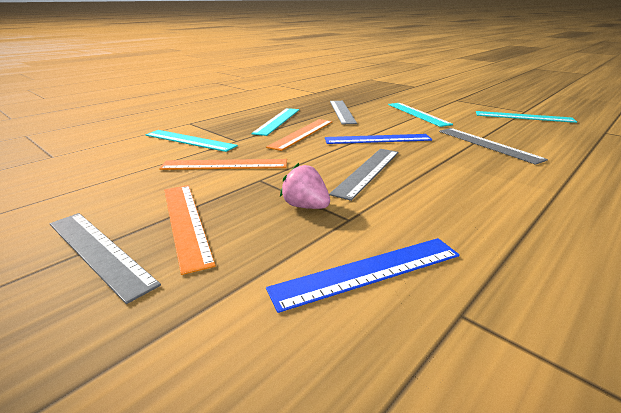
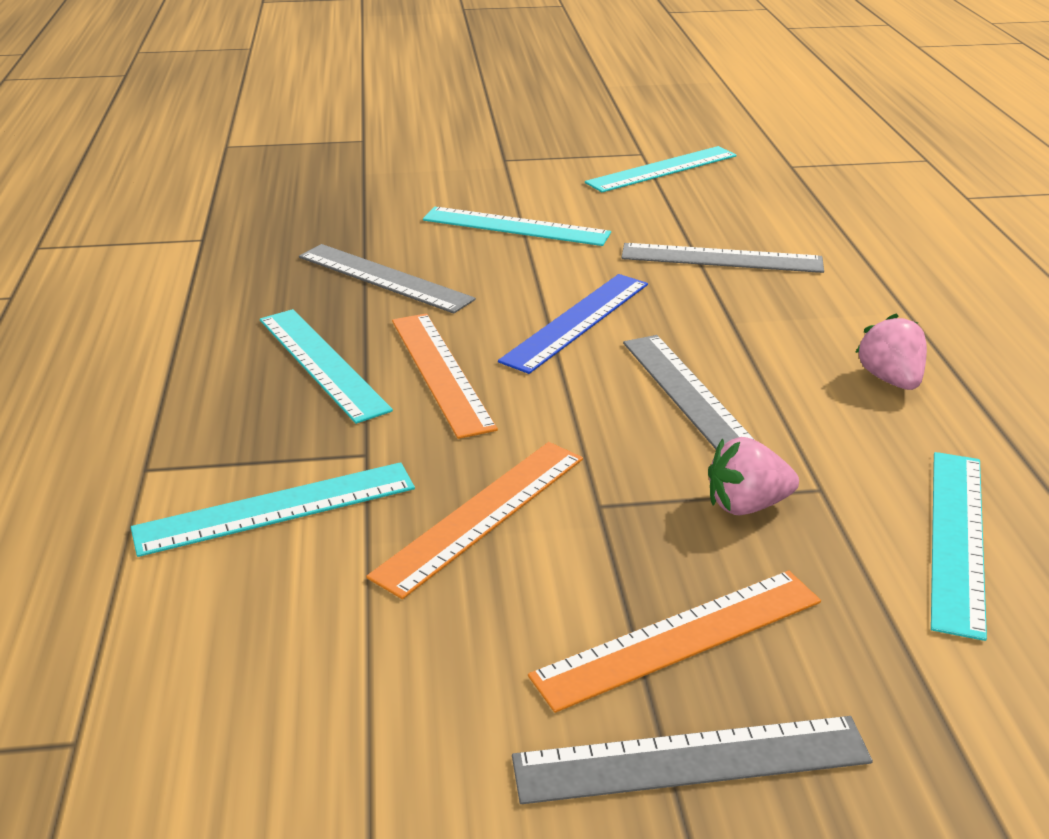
camera: 50 degrees left, 5 degrees up
orange ruler [164,185,216,275] -> orange ruler turned 45 degrees counterclockwise [528,570,821,713]
blue ruler [266,238,460,313] -> turquoise ruler [931,452,987,641]
none -> pink strawberry [855,313,927,390]

